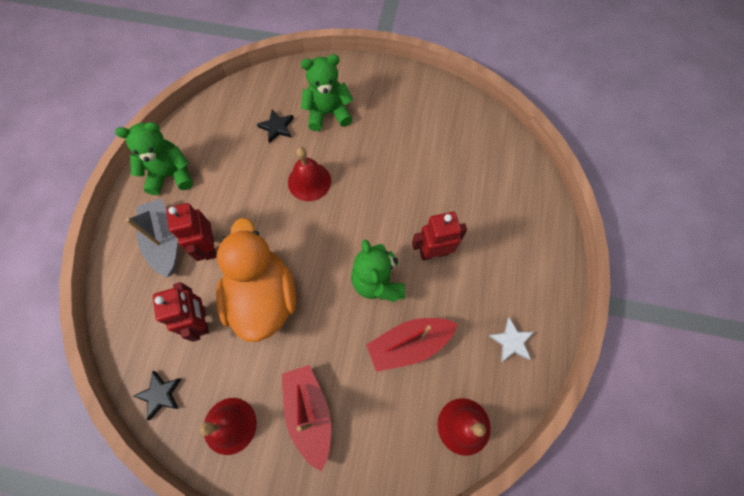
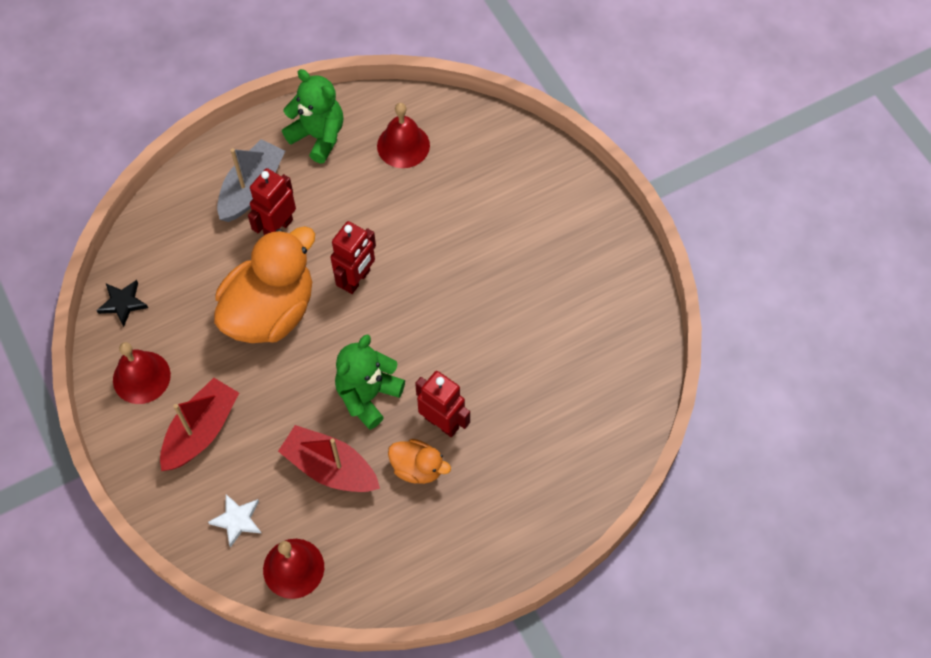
camera: 50 degrees right, 5 degrees down
red robot [153,282,209,342] -> red robot moved to [330,221,376,294]
black star [257,109,294,143] -> none
red bell [288,147,331,201] -> red bell moved to [377,103,430,168]
green teddy bear [301,54,353,131] -> none
white star [489,317,534,362] -> white star moved to [208,494,261,548]
none -> orange duck [388,439,451,484]

